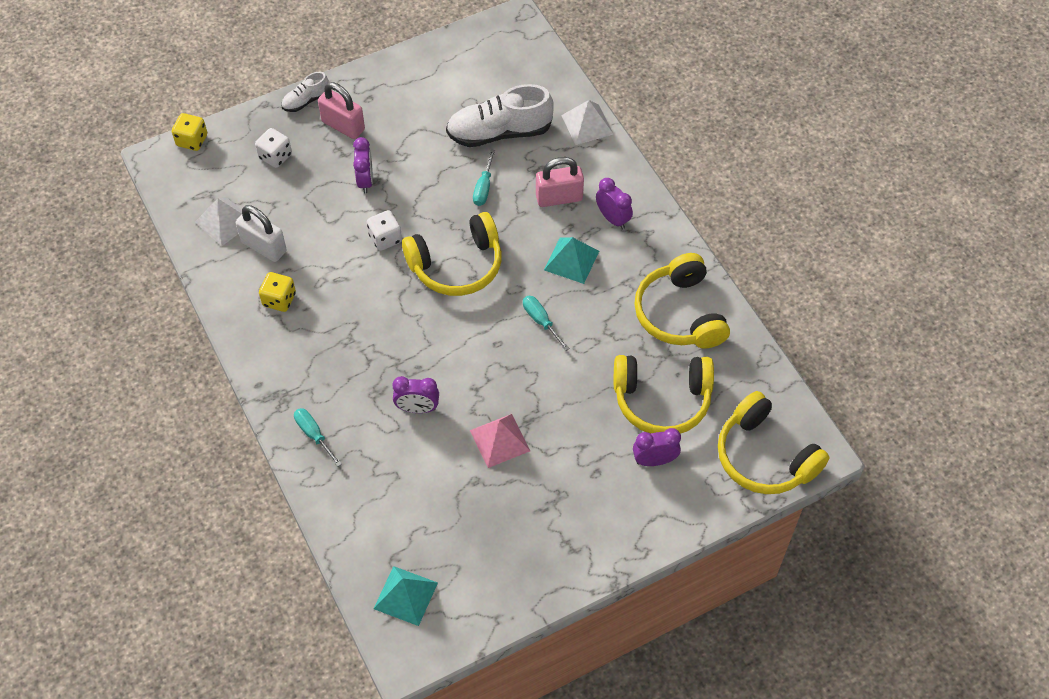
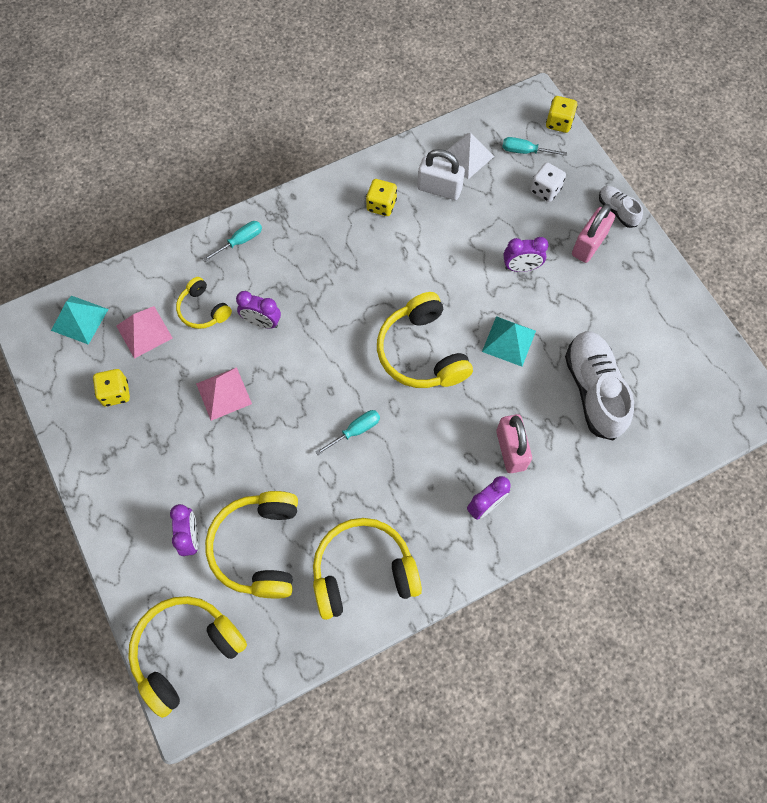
camera: 90 degrees right, 10 degrees up
white padlock [236,205,287,262] -> white padlock turned 75 degrees clockwise [417,149,465,200]
white dice [367,210,402,251] -> none
purple clock [392,376,439,413] -> purple clock turned 75 degrees counterclockwise [236,291,281,329]
turquoise screwdriver [473,149,495,206] -> turquoise screwdriver moved to [502,137,567,156]
turquoise pyramid [544,237,599,284] -> turquoise pyramid moved to [482,316,536,367]
white pyramid [561,100,613,145] -> none
none -> yellow dice [93,369,130,407]
none -> pink pyramid [116,306,173,359]
none -> yellow headphones [176,277,232,329]

